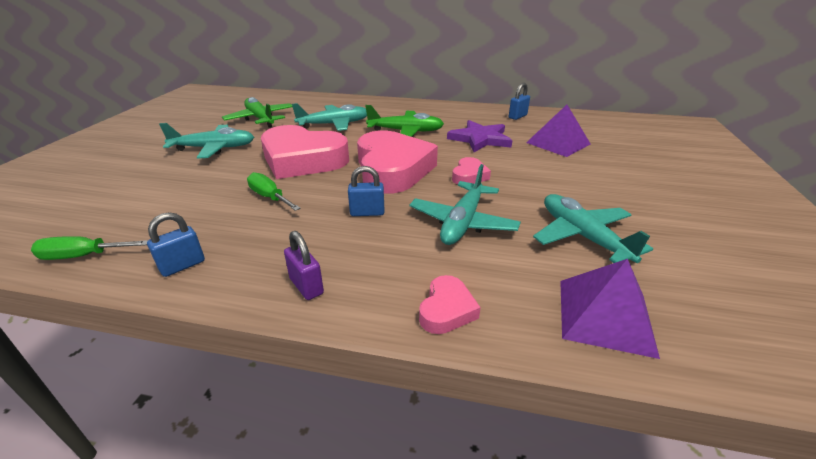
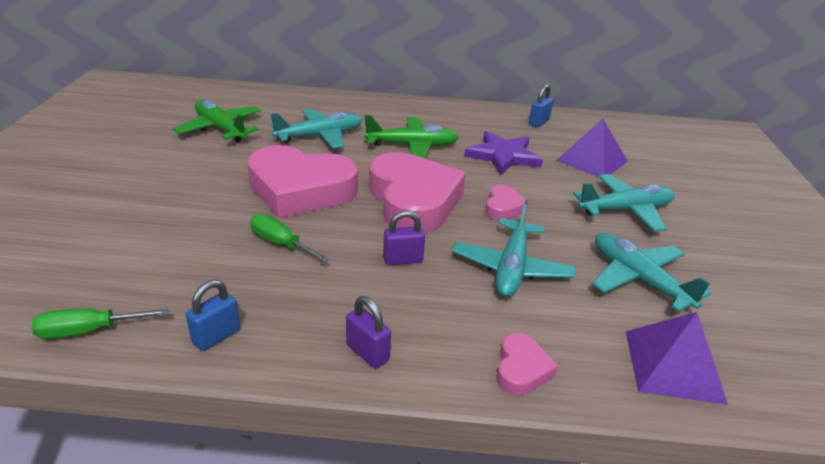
camera: 10 degrees left, 0 degrees up
turquoise plane [159,123,254,159] -> turquoise plane moved to [573,174,675,232]
blue padlock [348,166,384,216] -> purple padlock [383,210,425,265]

